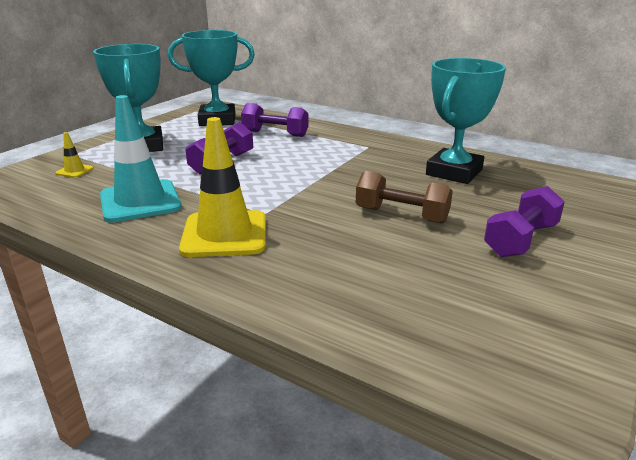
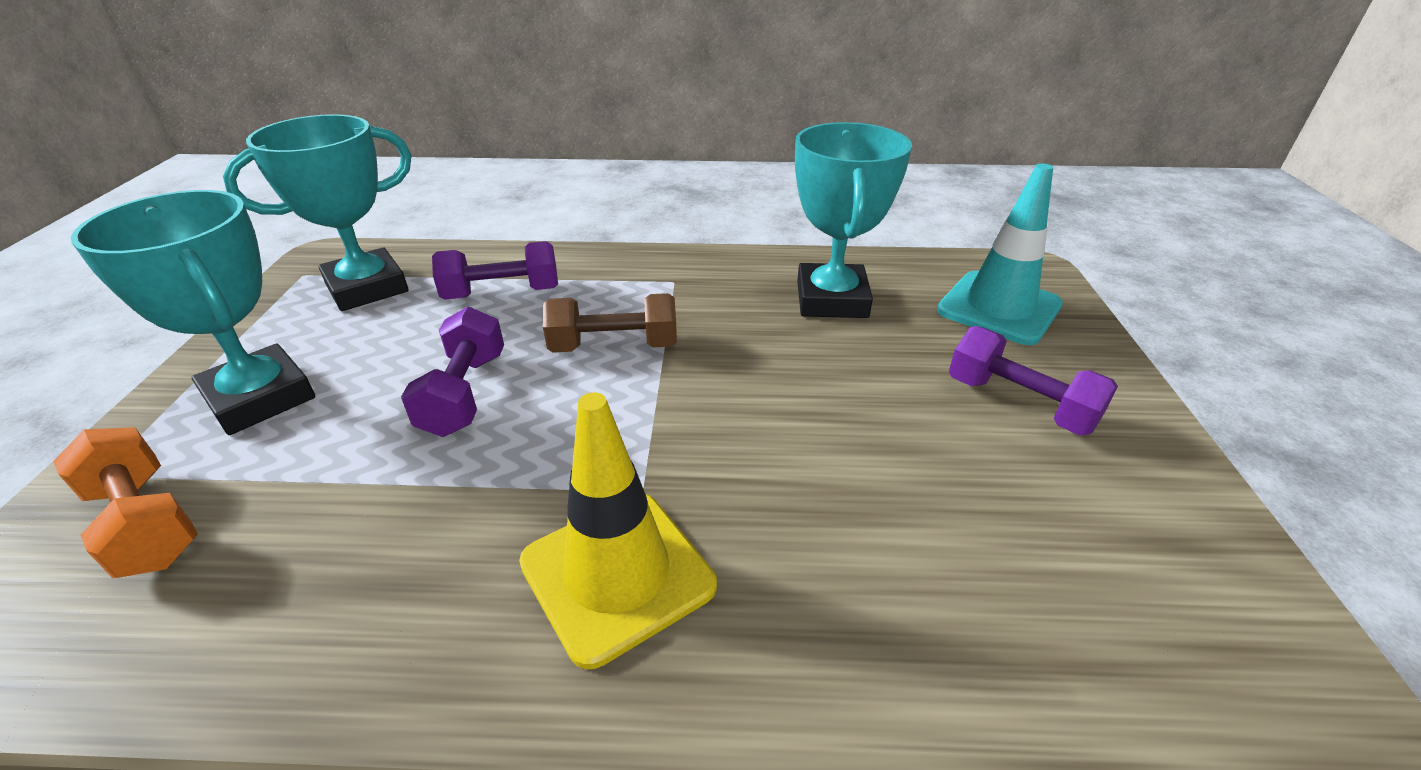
camera: 30 degrees left, 10 degrees up
yellow traffic cone [55,132,94,178] -> orange dumbbell [53,427,198,578]
turquoise traffic cone [100,95,181,223] -> turquoise traffic cone moved to [937,163,1063,345]
brown dumbbell [356,171,453,224] -> brown dumbbell moved to [543,293,677,353]
purple dumbbell [484,186,565,257] -> purple dumbbell turned 60 degrees counterclockwise [949,326,1118,436]

